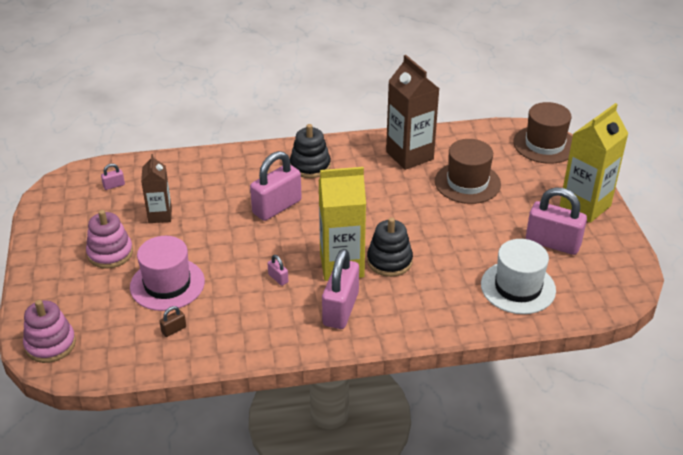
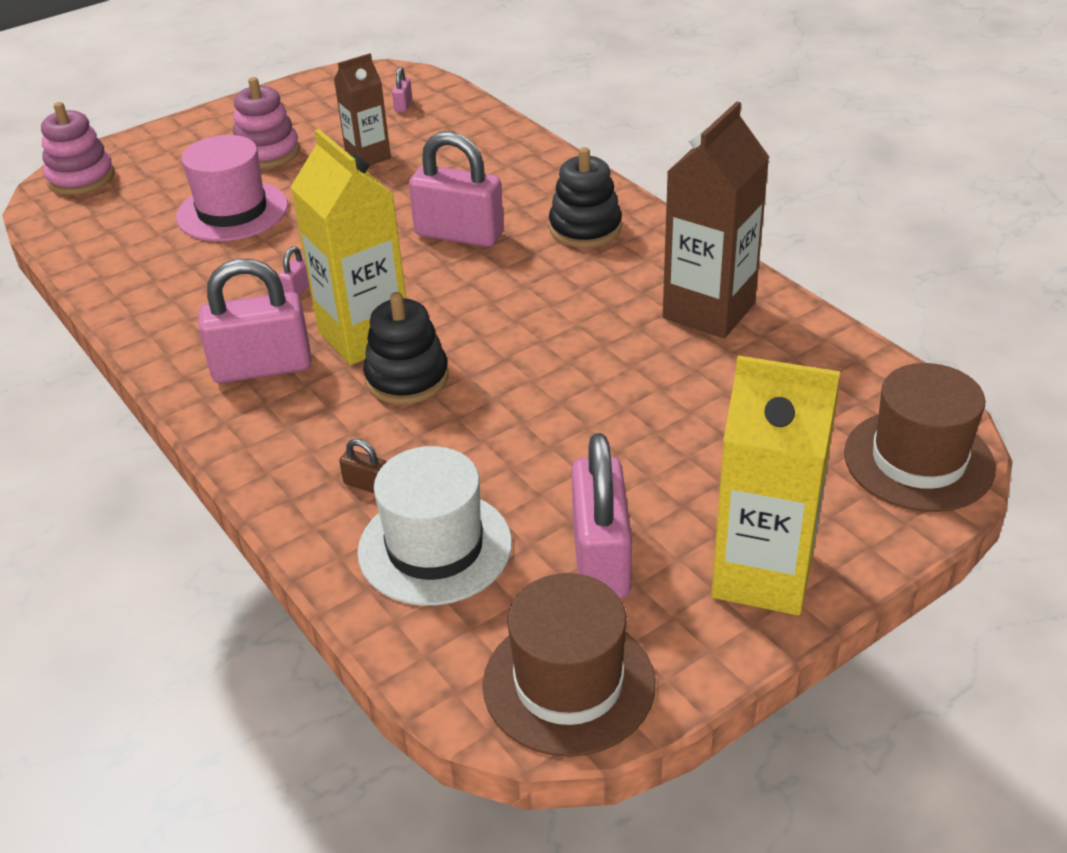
camera: 65 degrees right, 0 degrees up
pink padlock [101,164,125,190] -> pink padlock turned 60 degrees clockwise [392,67,412,112]
brown padlock [159,306,186,337] -> brown padlock moved to [339,439,386,493]
brown hat [435,139,501,204] -> brown hat moved to [483,573,655,757]

